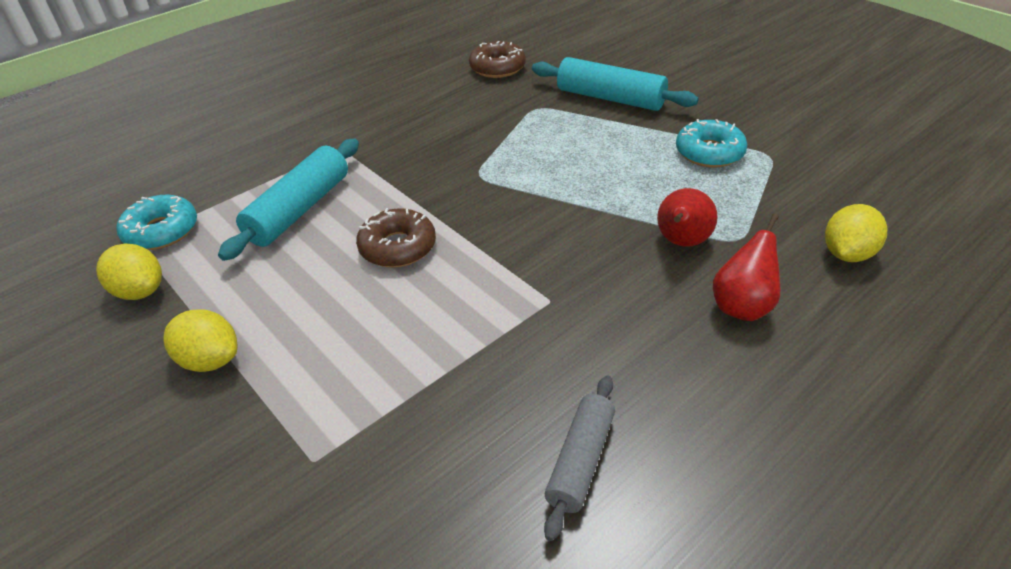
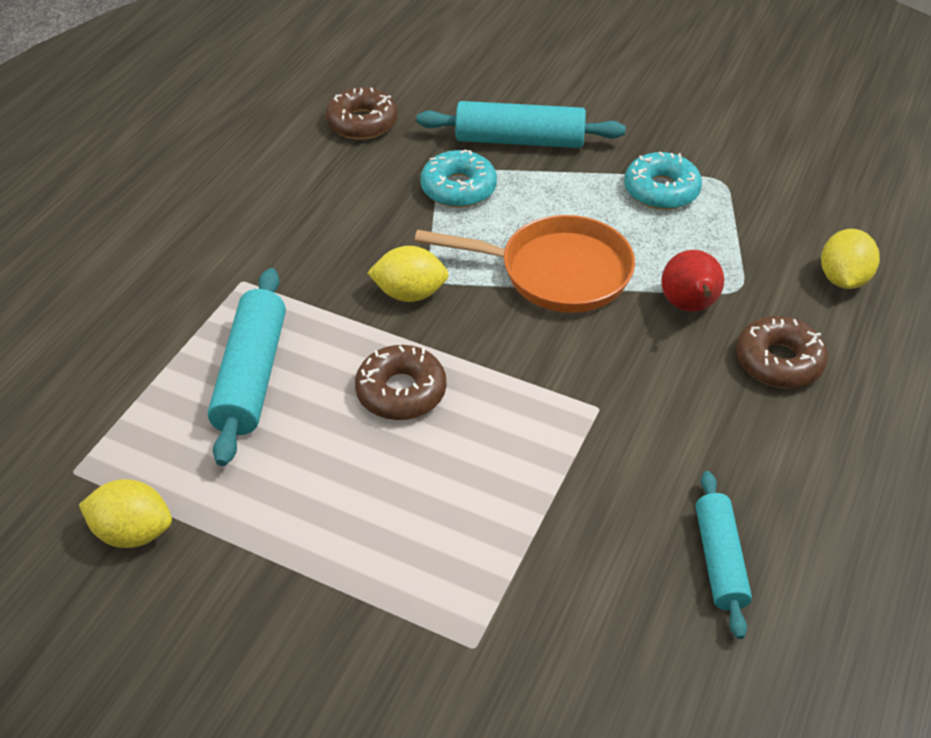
camera: 25 degrees left, 5 degrees up
turquoise donut [117,194,197,250] -> turquoise donut moved to [420,150,497,208]
yellow lemon [163,309,237,372] -> yellow lemon moved to [367,246,449,302]
grey rolling pin [544,376,615,541] -> turquoise rolling pin [696,471,752,639]
red pear [713,213,781,321] -> brown donut [736,316,828,388]
none -> orange pan [415,215,635,313]

